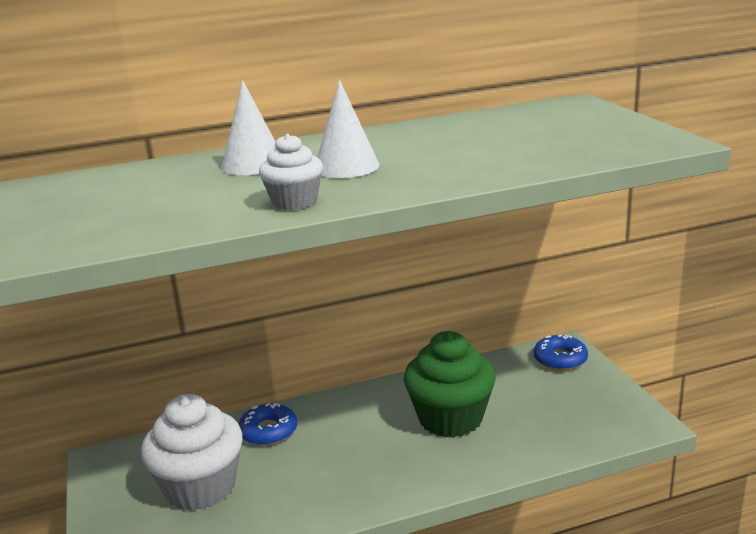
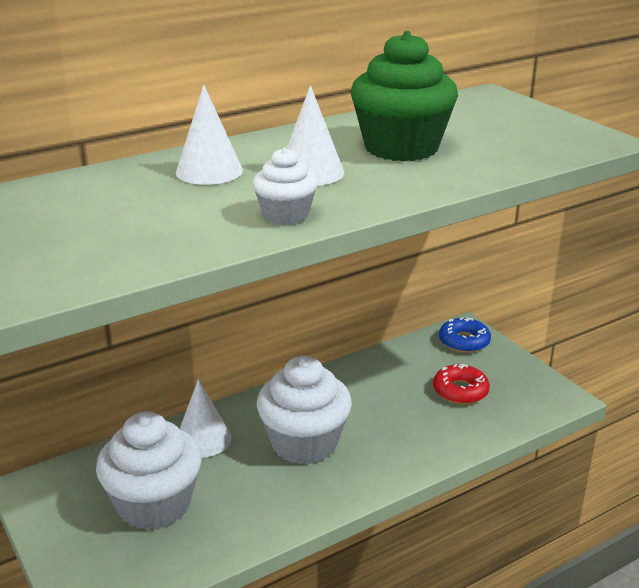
camera: 15 degrees left, 5 degrees up
blue donut [239,403,297,446] -> white cone [180,379,231,458]
green cupcake [404,331,496,438] -> green cupcake moved to [351,31,458,162]
none -> white cupcake [257,356,352,465]
none -> red donut [433,364,490,404]

